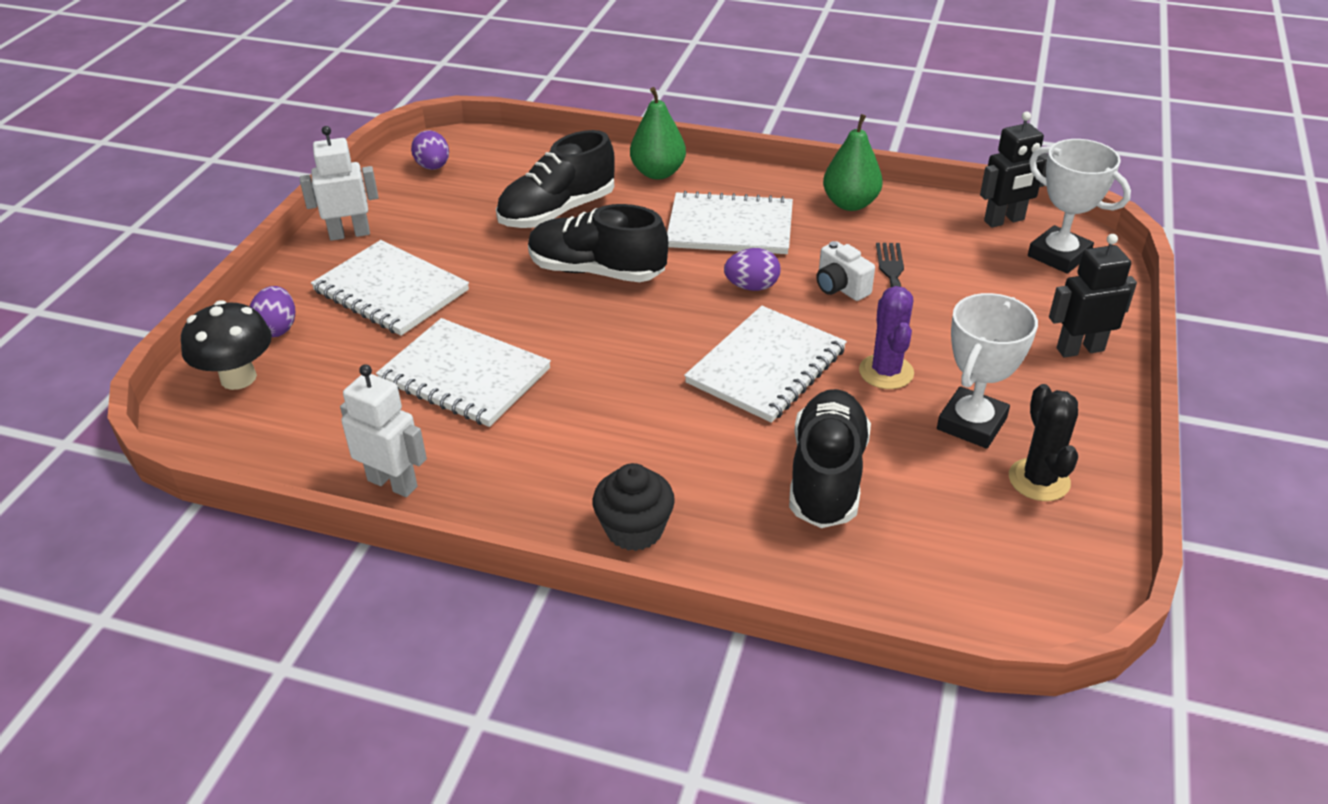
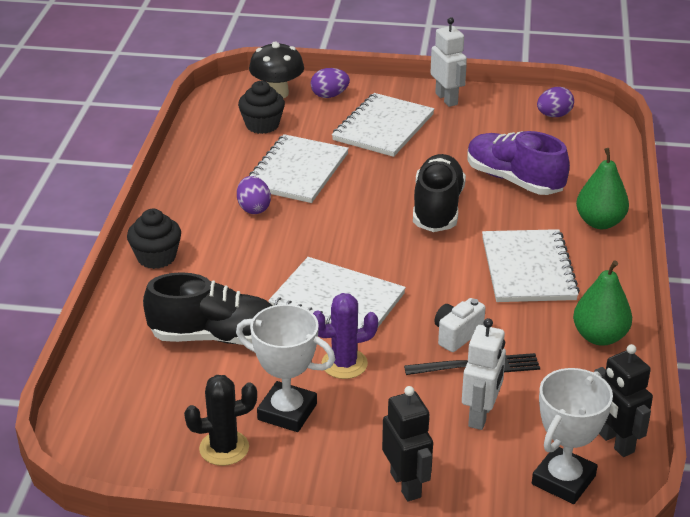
camera: 80 degrees right, 5 degrees down
white robot [340,364,427,497] -> white robot moved to [462,318,506,430]
black shoe [496,130,615,228] -> purple shoe [467,131,570,195]
purple egg [724,248,781,291] -> purple egg moved to [237,176,271,214]
none -> black cupcake [238,81,285,134]

